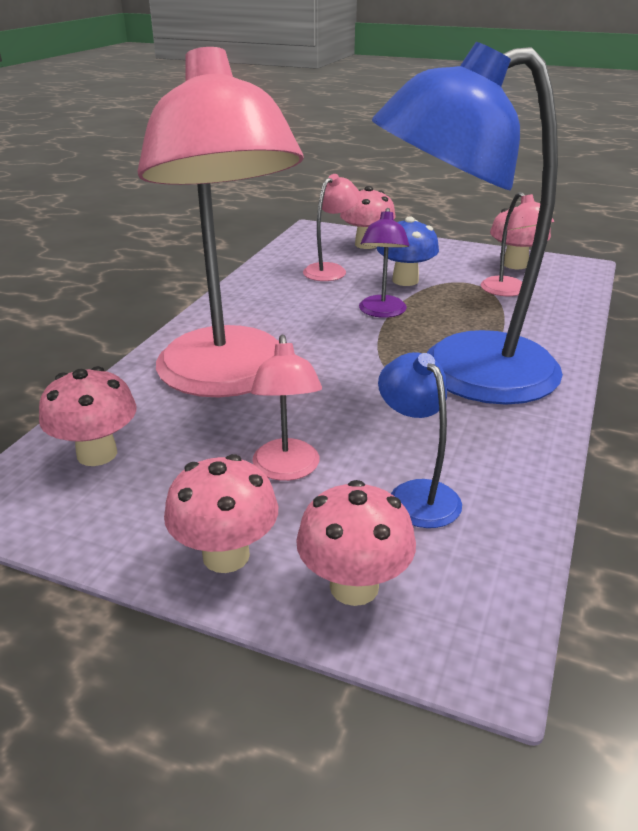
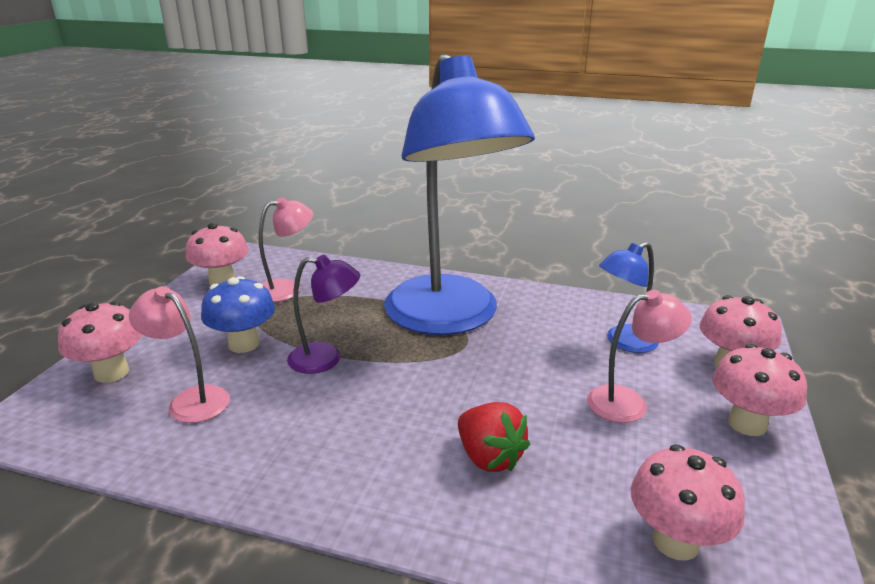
camera: 95 degrees left, 5 degrees down
pink lamp [137,46,304,397] -> red strawberry [458,402,530,472]

